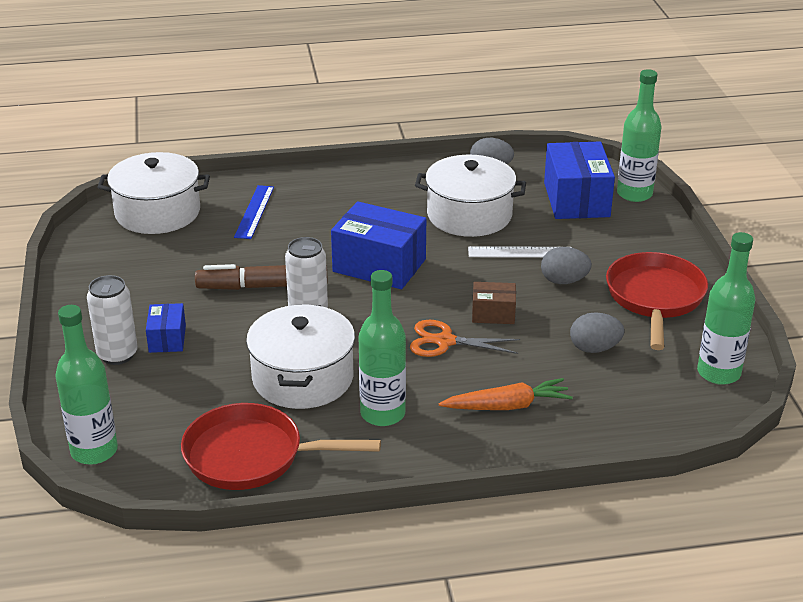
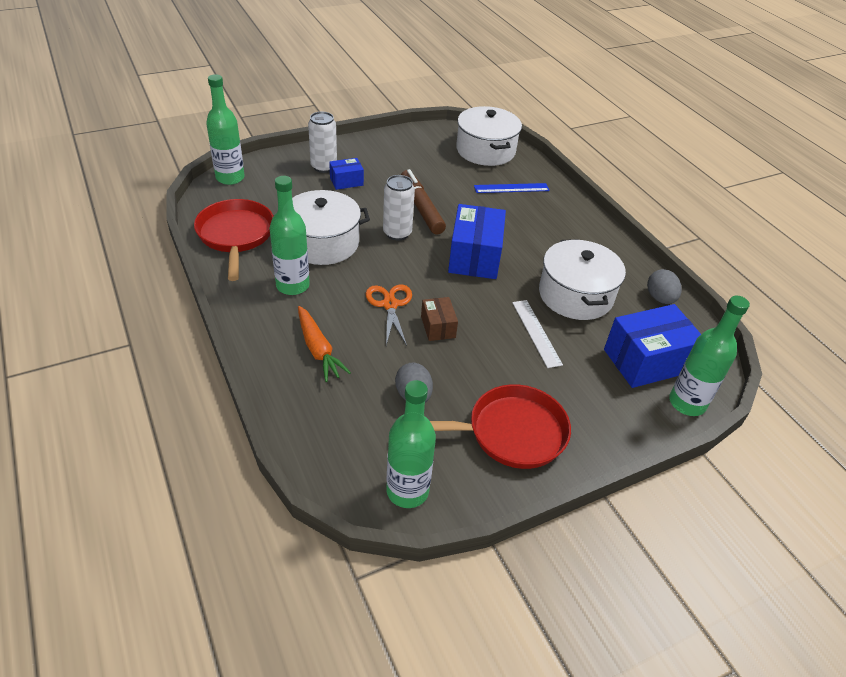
camera: 70 degrees right, 10 degrees up
grey egg [541,247,592,284] -> none

